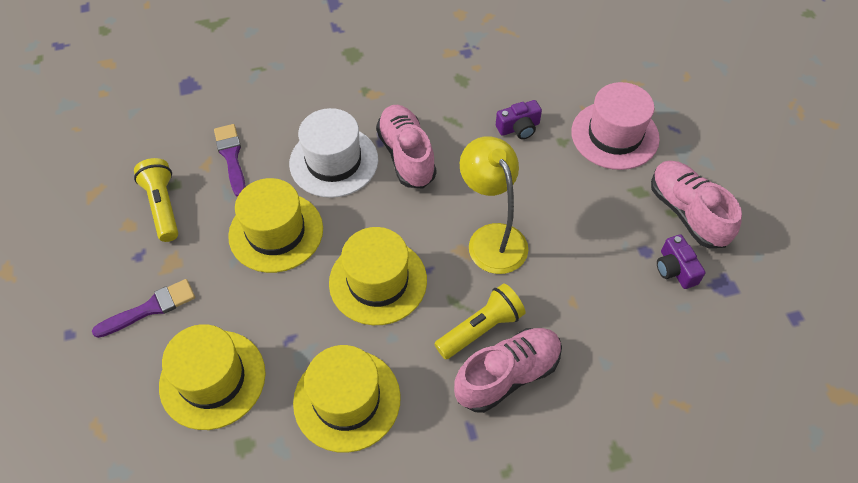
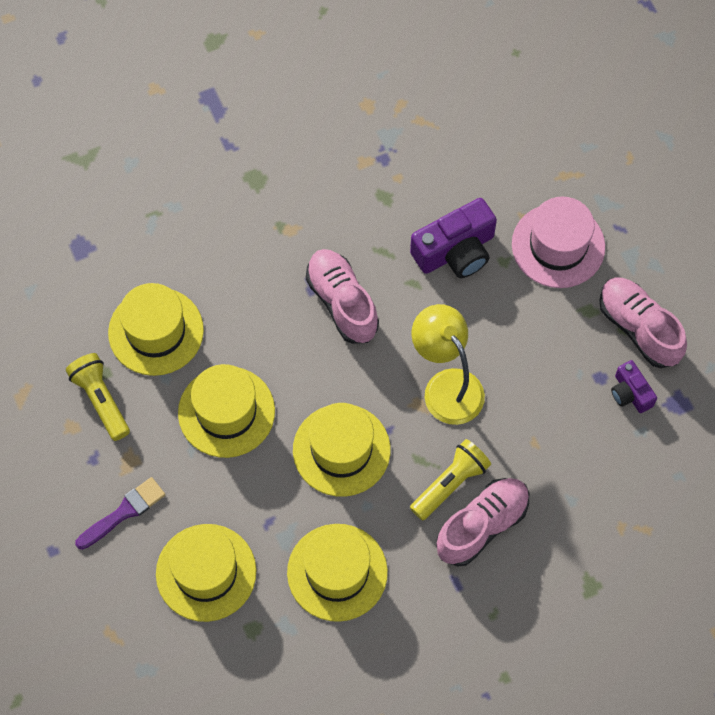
camera: 10 degrees left, 10 degrees up
purple brush [214,124,246,197] -> yellow hat [108,283,204,376]
white hat [289,108,378,198] -> none
purple camera [496,100,542,139] -> purple camera [410,198,497,278], size x1.79

